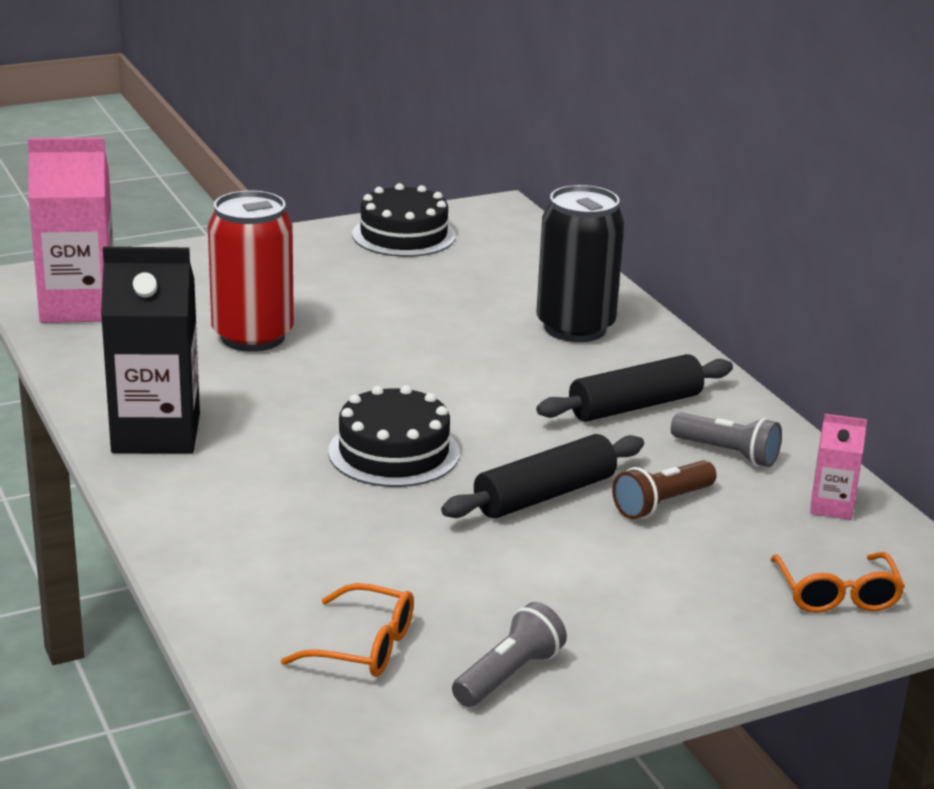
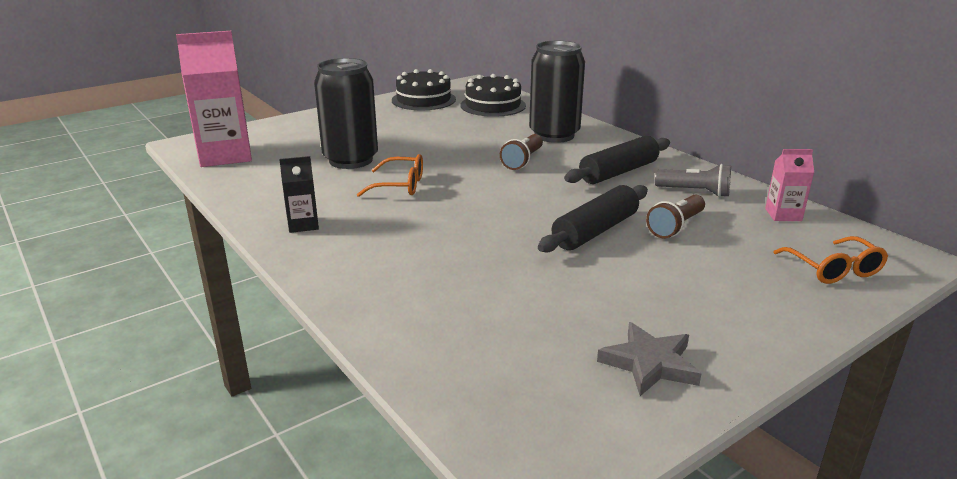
camera: 10 degrees left, 0 degrees up
black carton [101,247,200,454] -> black carton [279,156,319,233], size x0.49
red can [208,190,294,352] -> black can [314,58,378,169]
orange glasses [281,583,414,677] -> orange glasses moved to [357,154,423,197]
black cake [328,385,460,487] -> black cake moved to [460,74,526,117]
grey flashlight [452,602,567,707] -> grey star [597,322,702,396]
none -> brown flashlight [500,134,543,170]

